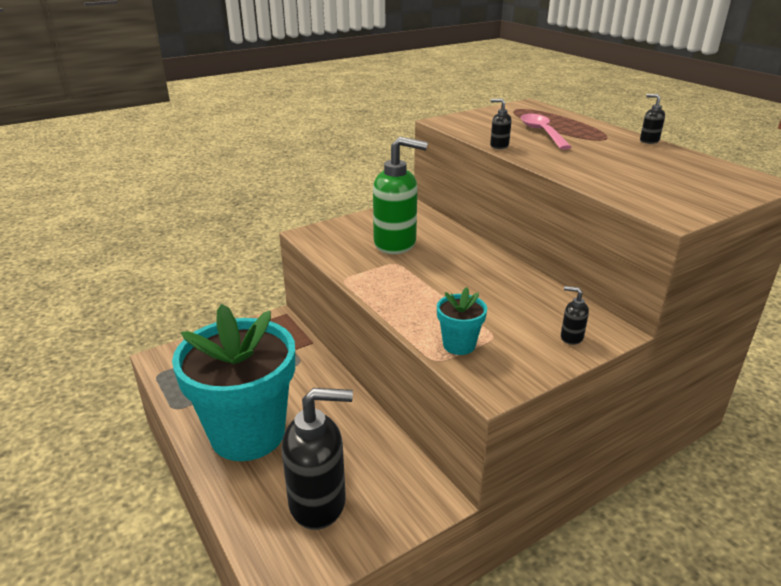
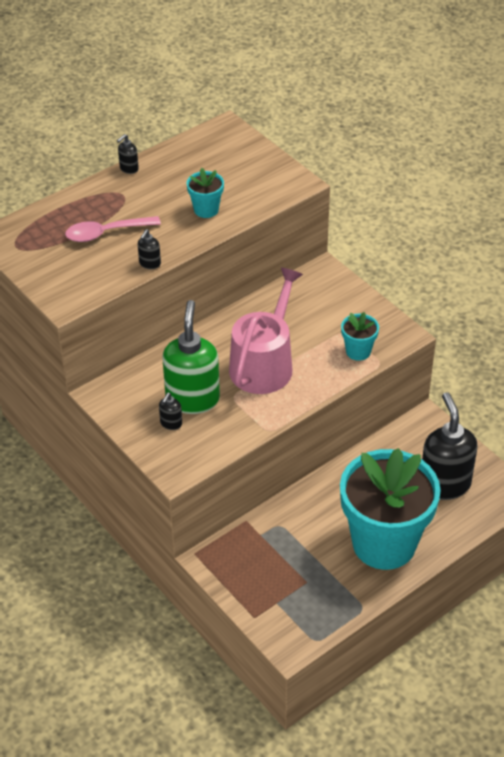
camera: 95 degrees left, 15 degrees up
black soap dispenser [561,286,589,345] -> black soap dispenser moved to [159,393,182,430]
none -> turquoise flower pot [187,168,224,218]
none -> pink watering can [229,267,303,394]

